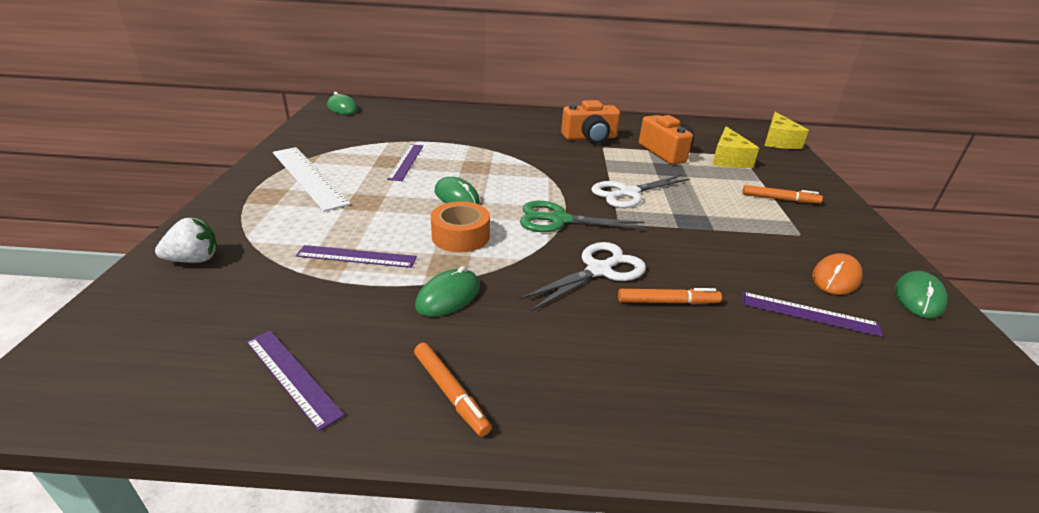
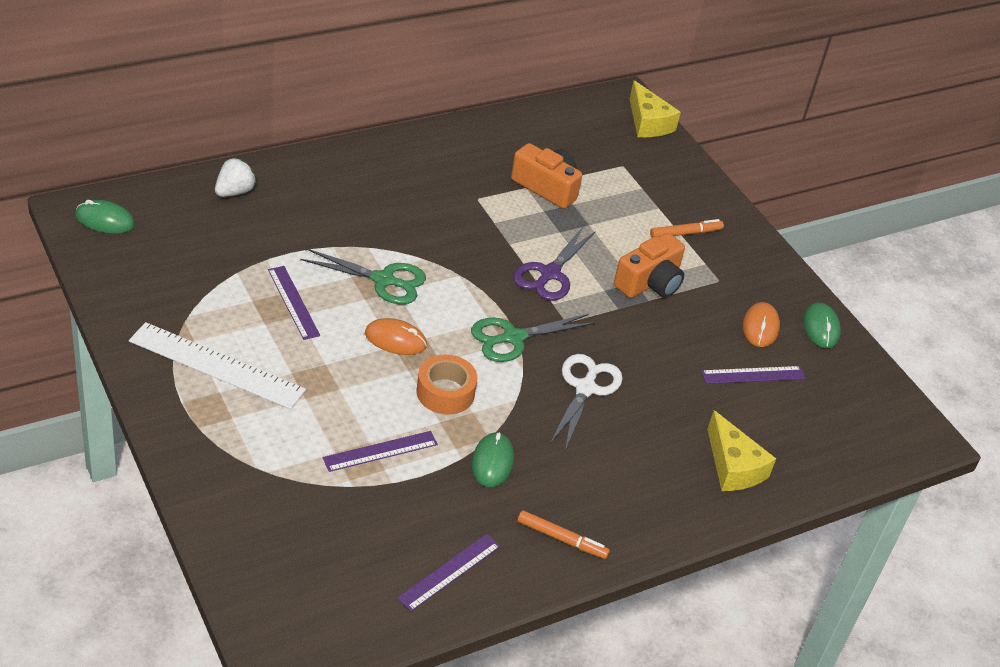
camera: 35 degrees left, 10 degrees up
white strawberry [155,218,218,263] -> white strawberry moved to [215,157,257,197]
purple ruler [246,331,345,431] -> purple ruler turned 60 degrees counterclockwise [397,534,500,611]
green mouse [435,177,480,204] -> orange mouse [365,318,427,355]
orange camera [561,100,620,144] -> orange camera moved to [614,233,685,298]
white scissors [591,175,690,208] -> purple scissors [513,227,596,301]
orange marker [618,288,722,304] -> none
yellow cheese [712,126,759,168] -> yellow cheese moved to [707,410,776,491]
none -> green scissors [300,248,426,304]

